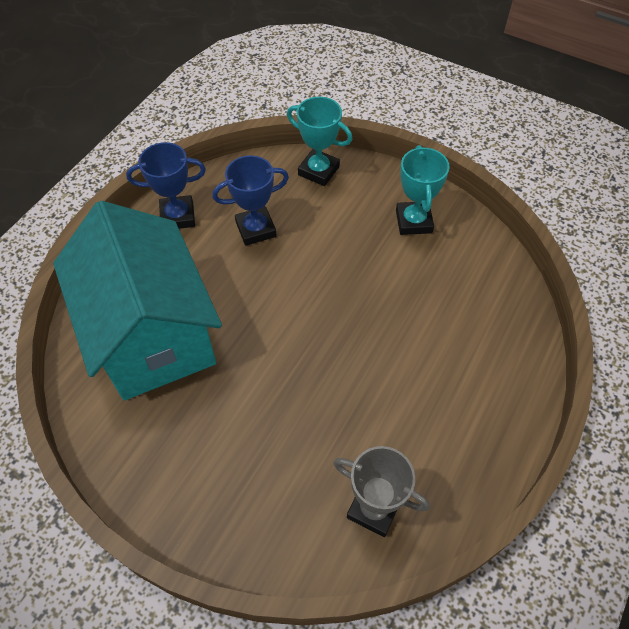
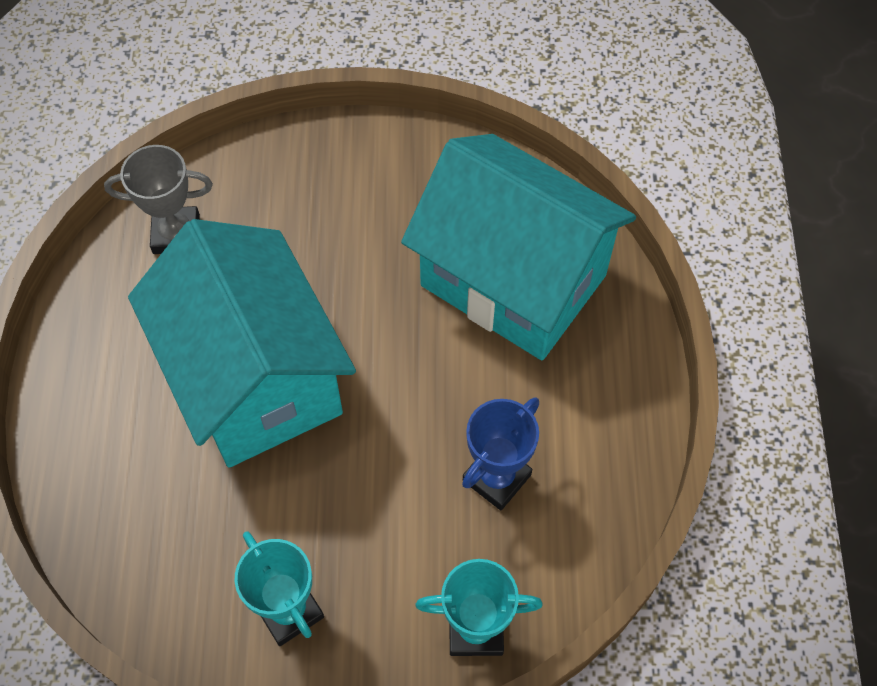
camera: 150 degrees right, 5 degrees up
blue trophy [126,142,206,229] -> none
none -> turquoise house [128,219,356,468]

